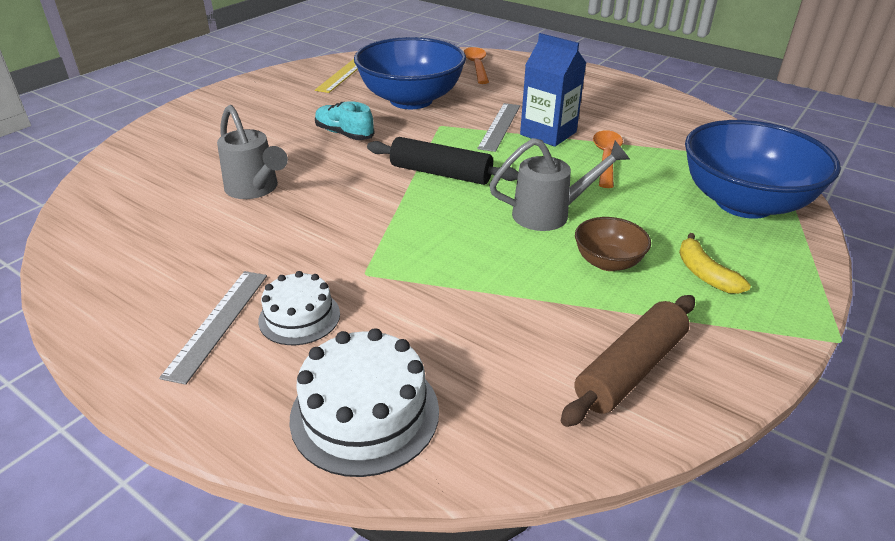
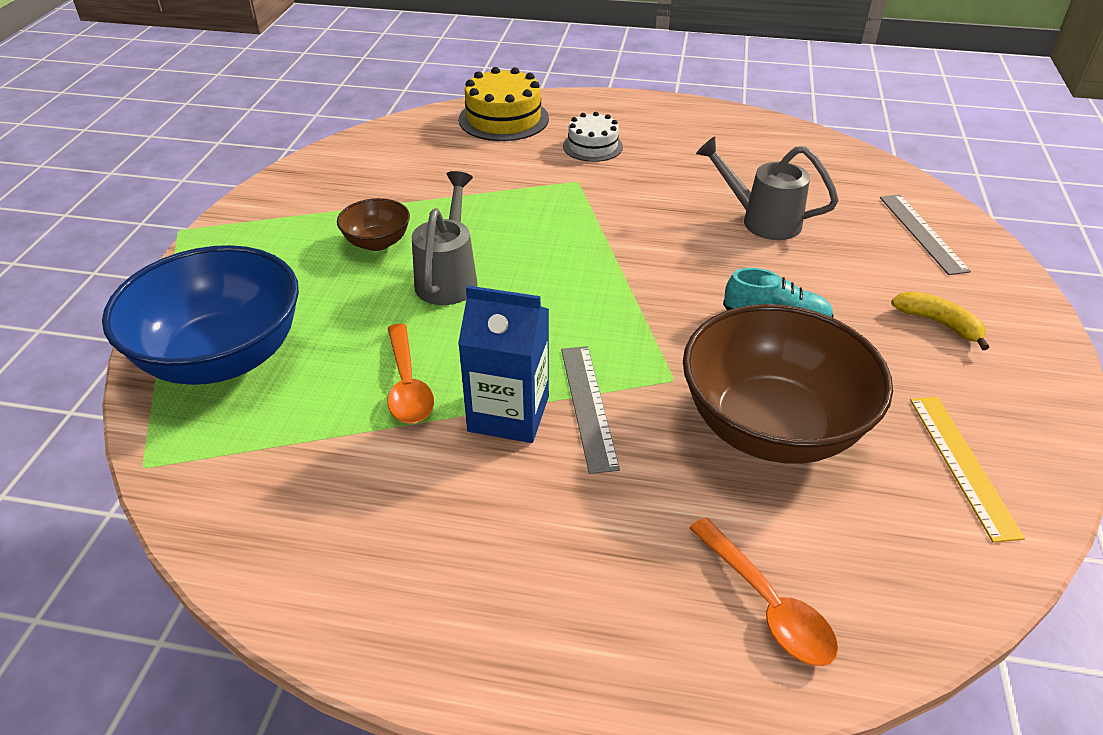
camera: 155 degrees right, 5 degrees up
grey ruler [159,271,267,385] -> grey ruler moved to [880,194,971,275]
white cake [290,328,439,477] -> yellow cake [459,67,549,141]
blue bowl [354,37,466,109] -> brown bowl [683,304,893,464]
black rolling pin [367,137,518,185] -> none
grey watering can [489,138,630,231] -> grey watering can turned 135 degrees clockwise [412,171,478,305]
brown rolling pin [561,295,695,427] -> none
yellow banana [679,233,751,294] -> yellow banana moved to [891,291,989,350]

